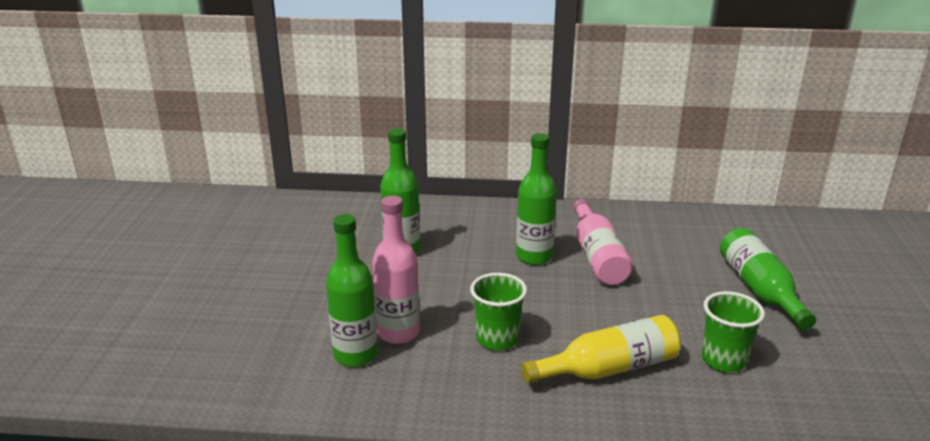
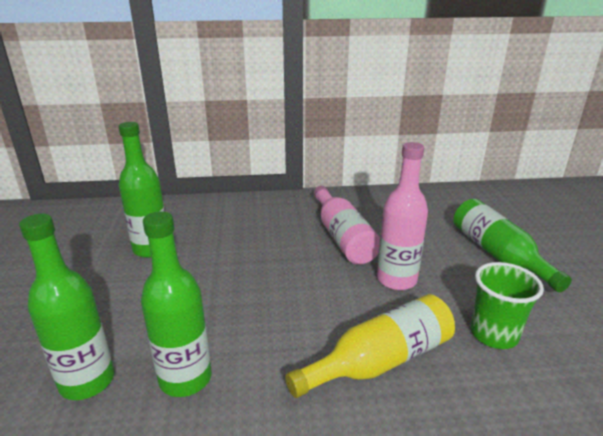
camera: 10 degrees left, 0 degrees up
pink bottle [372,196,420,344] -> pink bottle moved to [377,142,428,290]
green cup [470,273,527,351] -> none
green bottle [516,133,557,265] -> green bottle moved to [141,212,212,397]

